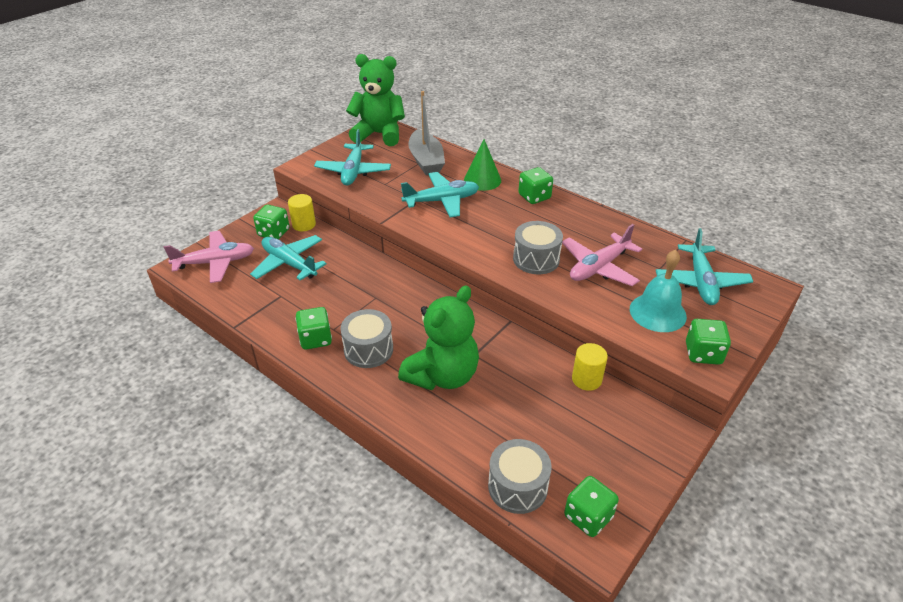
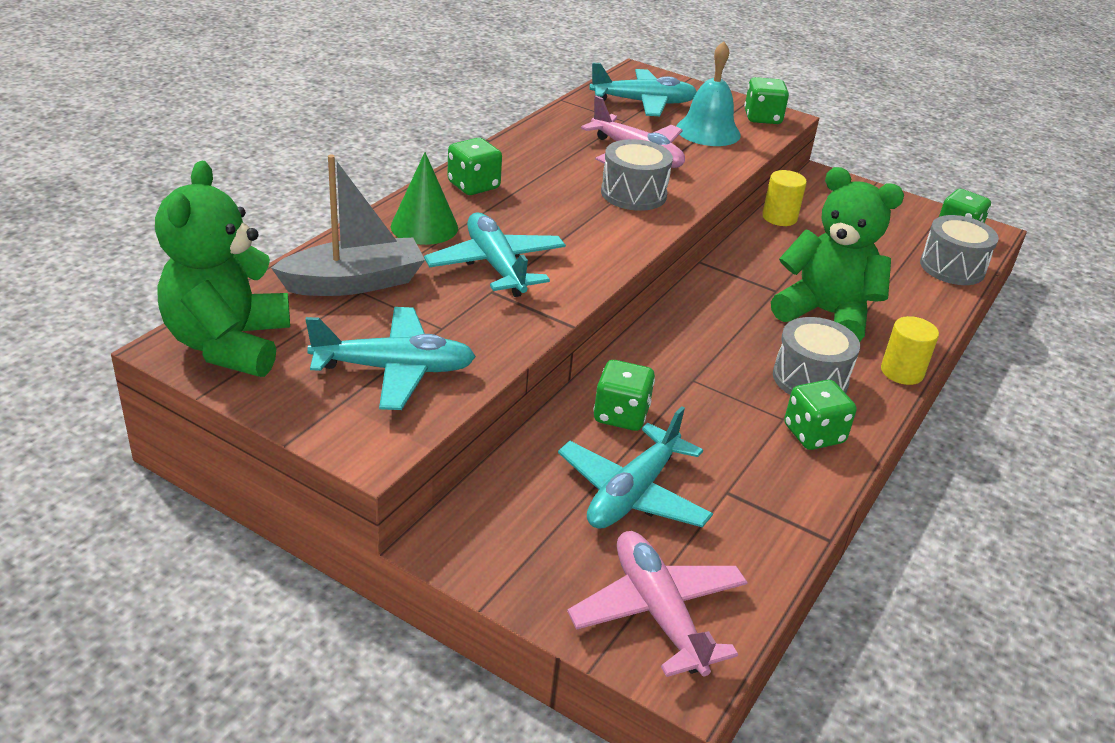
camera: 100 degrees left, 5 degrees down
green dice [253,205,290,239] -> green dice moved to [594,360,655,431]
yellow cylinder [288,194,316,231] -> yellow cylinder moved to [881,316,939,385]

